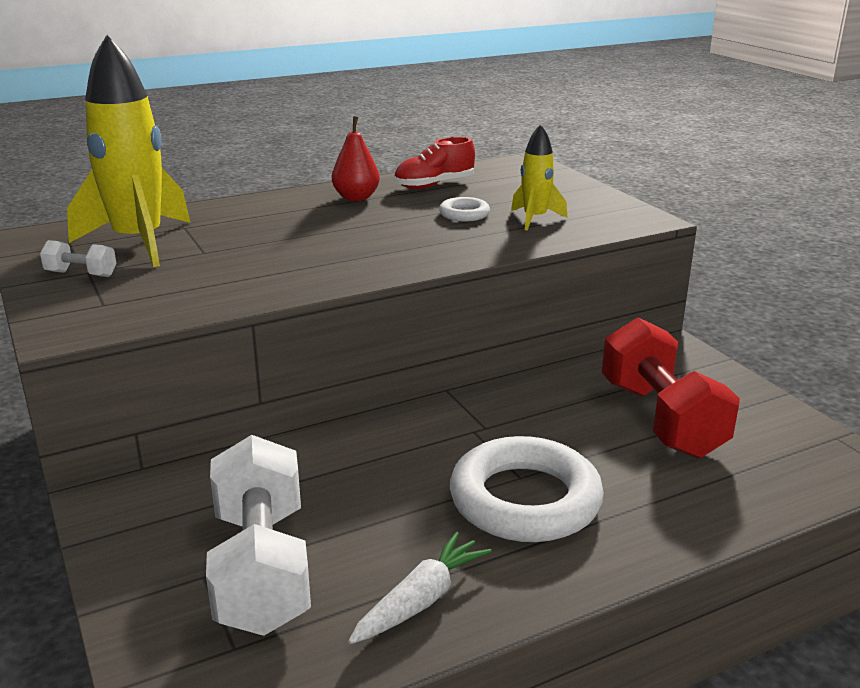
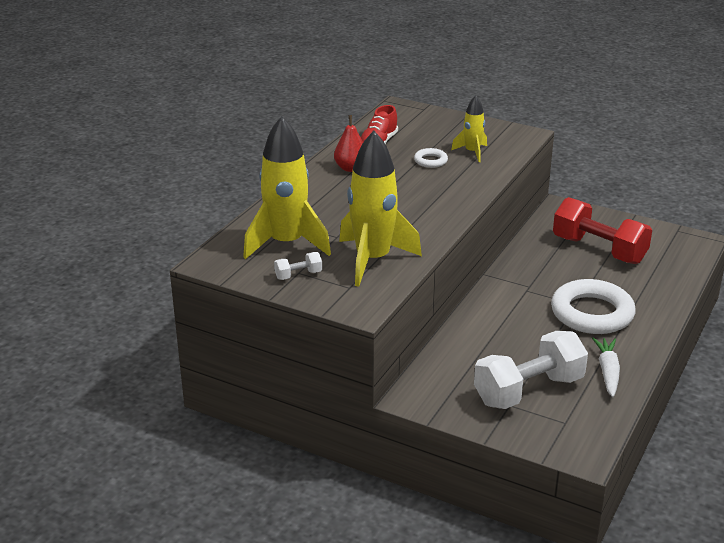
camera: 35 degrees left, 5 degrees up
white dumbbell [206,435,311,636] -> white dumbbell turned 75 degrees counterclockwise [474,331,588,409]
none -> yellow rocket [339,131,422,287]

